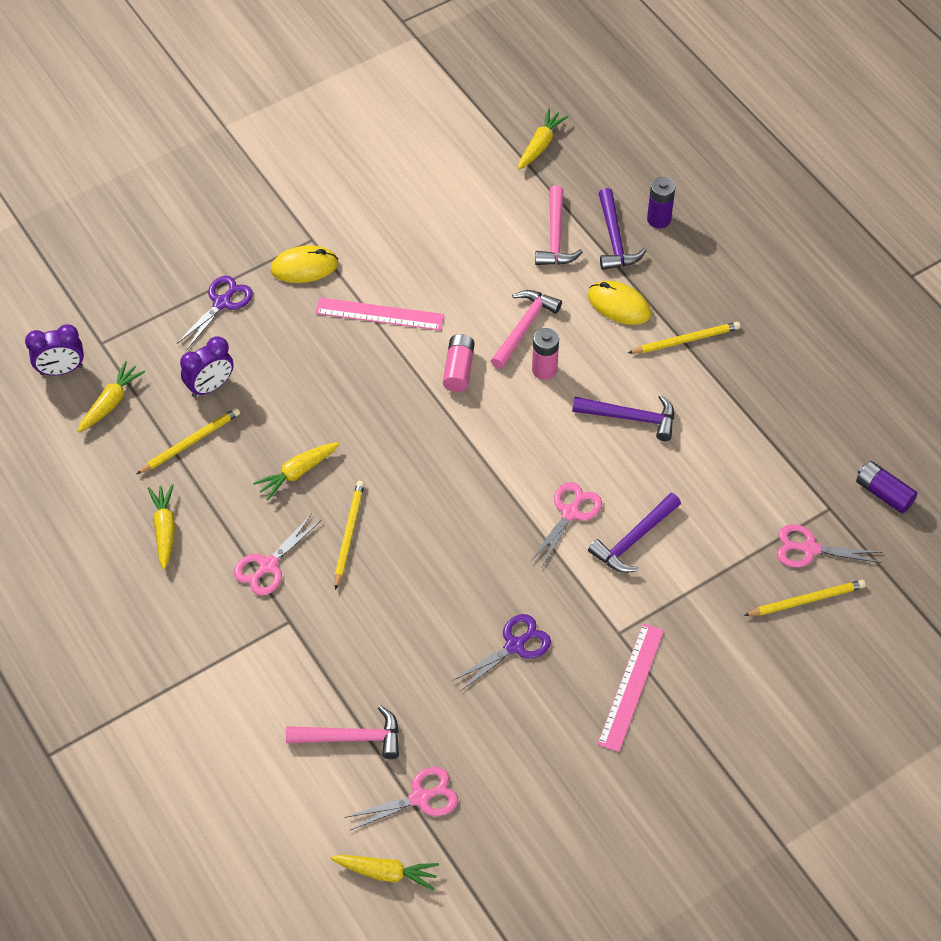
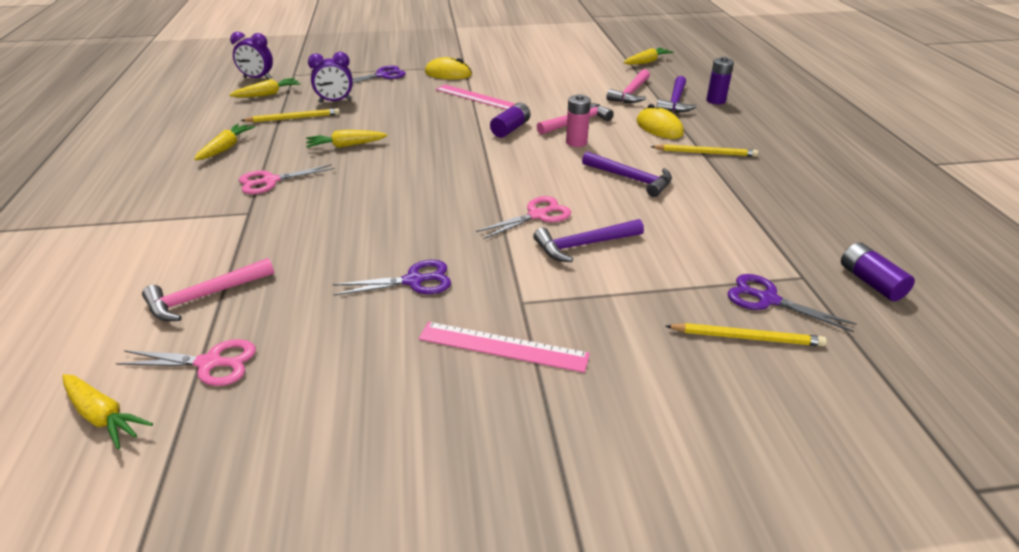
camera: 25 degrees right, 20 degrees down
pink hammer [286,705,399,759] -> pink hammer turned 120 degrees clockwise [142,258,274,321]
yellow pencil [335,481,364,590] -> none
pink battery [443,334,475,392] -> purple battery [490,103,531,138]
pink ruler [597,623,664,752] -> pink ruler turned 60 degrees clockwise [419,322,590,373]
pink scissors [777,524,883,567] -> purple scissors [728,274,857,332]

